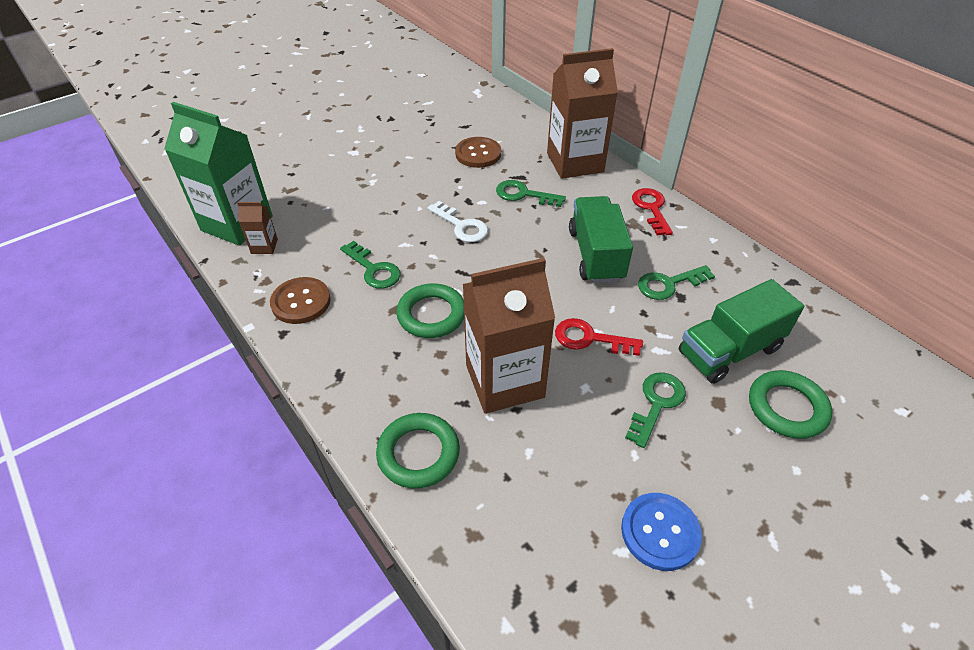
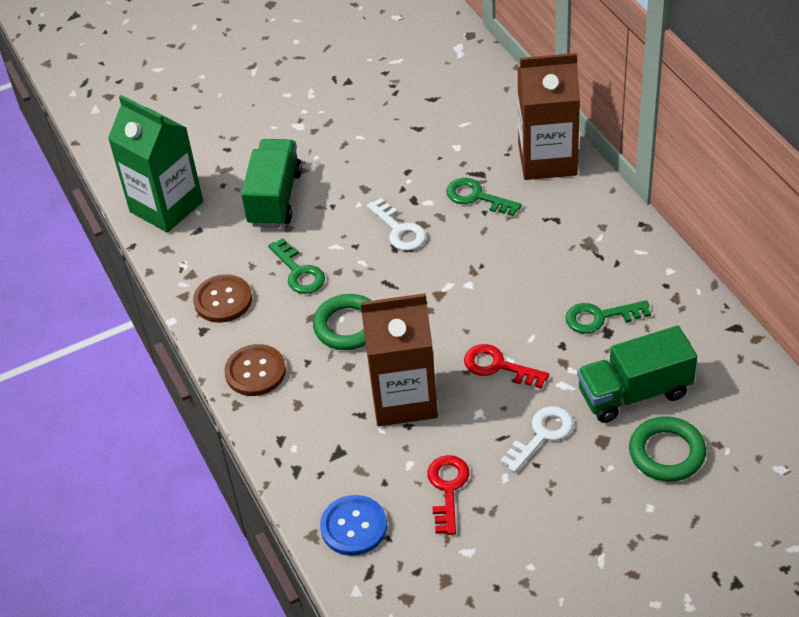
camera: 15 degrees right, 0 degrees up
brown carton [237,202,278,254] -> none
green ring [376,413,460,489] -> none
brown button [455,137,501,168] -> brown button moved to [224,344,286,396]
green truck [569,196,633,283] -> green truck moved to [241,139,302,227]
blue button [621,493,702,571] -> blue button moved to [320,495,387,556]
green key [625,372,686,448] -> white key [500,406,573,473]
red key [632,188,673,236] -> red key moved to [427,455,470,535]

